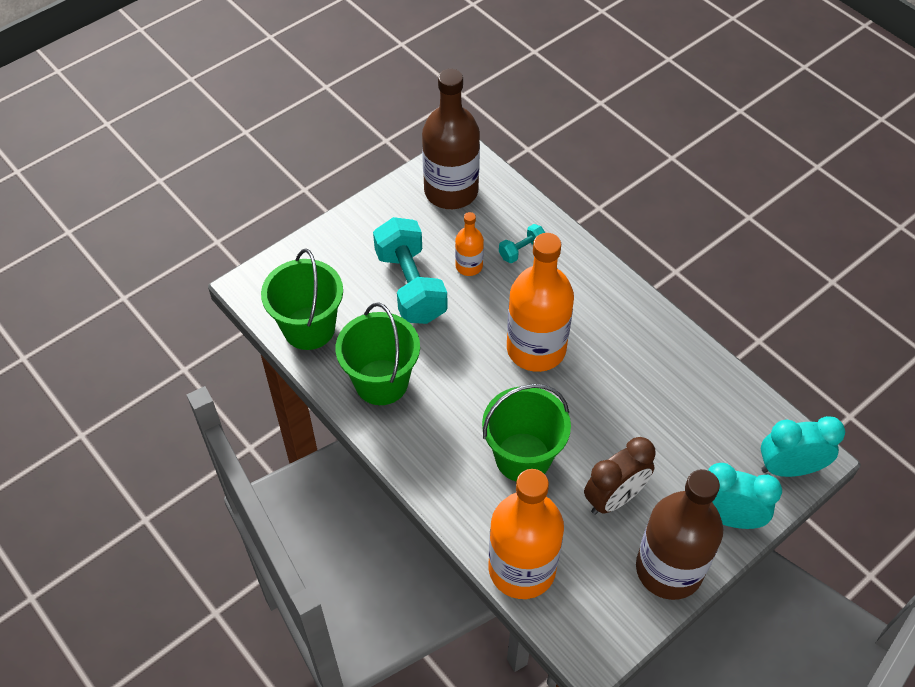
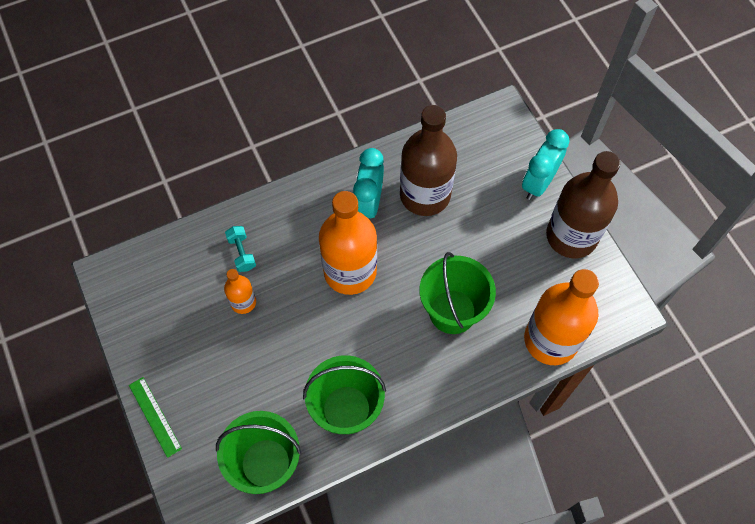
camera: 75 degrees left, 10 degrees up
turquoise dumbbell [373,217,447,324] -> none
brown bottle [422,69,480,209] -> brown bottle moved to [400,105,457,216]
brown clock [584,437,656,515] -> none
turquoise clock [761,416,845,477] -> turquoise clock moved to [353,148,384,218]
none -> green ruler [129,377,182,458]

